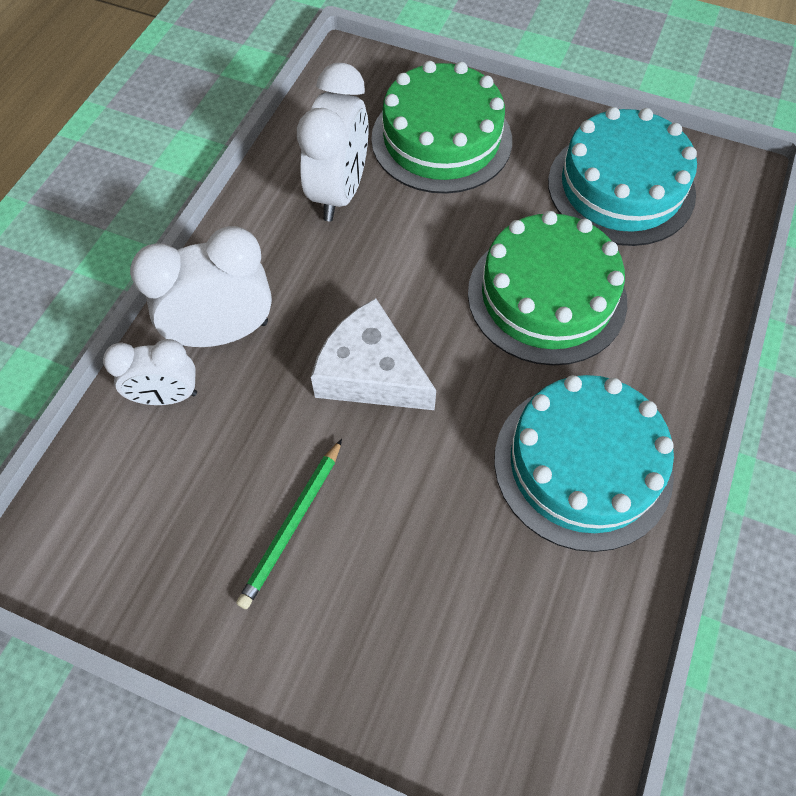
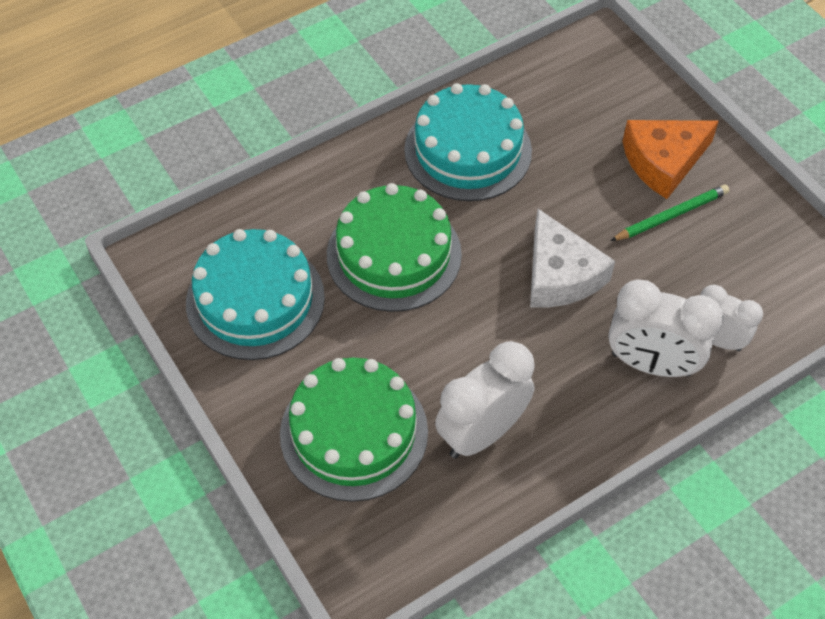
camera: 145 degrees left, 5 degrees down
none -> orange cheese [623,120,719,199]

